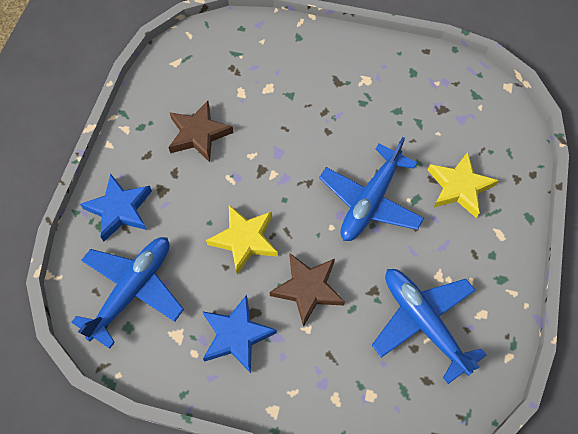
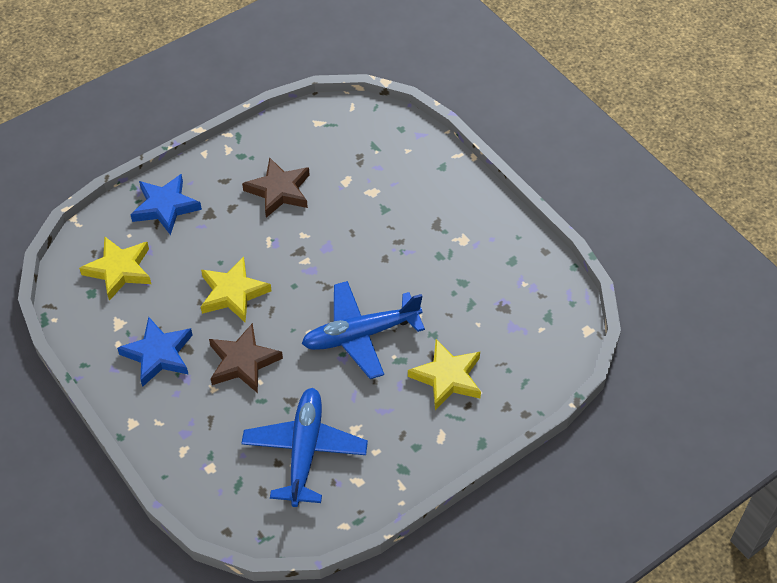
camera: 40 degrees right, 10 degrees down
blue plane [71,237,184,349] -> yellow star [79,236,151,301]

